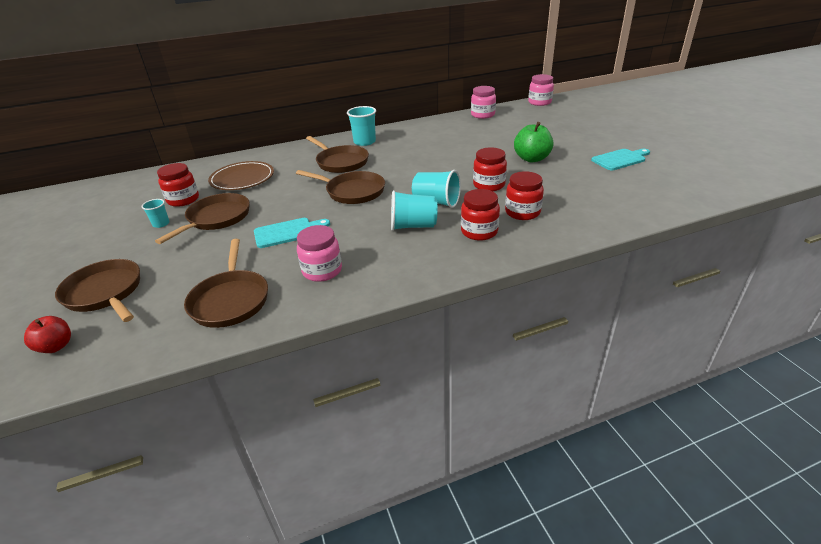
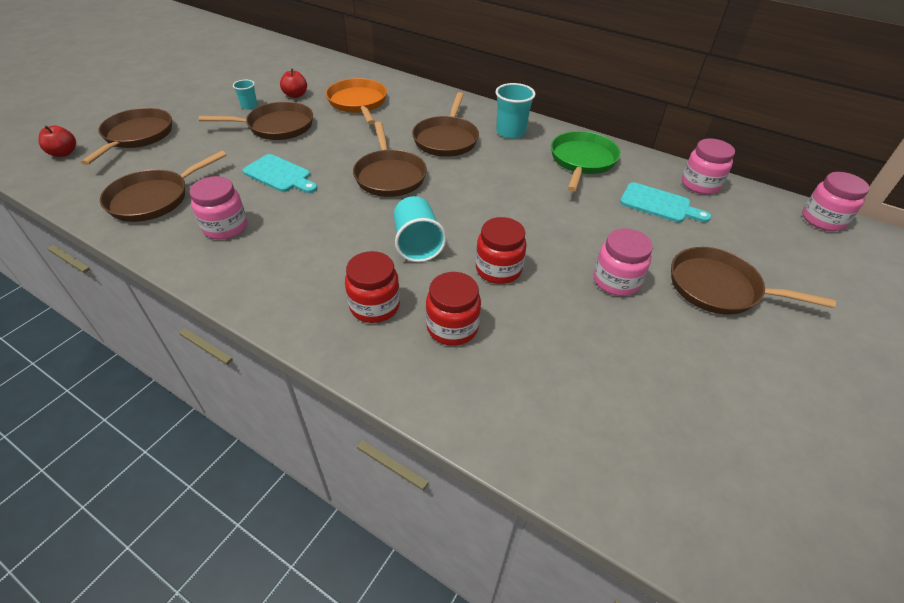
camera: 50 degrees right, 10 degrees up
red jar [157,163,199,207] -> red apple [280,69,307,98]
brown plate [208,161,274,190] -> orange pan [326,78,387,125]
turquoise cup [391,190,438,231] -> none
green apple [514,122,553,162] -> pink jar [594,228,653,296]
turquoise cutting board [591,149,650,170] -> turquoise cutting board moved to [620,182,711,223]
none -> green pan [551,131,620,191]
none -> brown pan [671,247,836,315]

